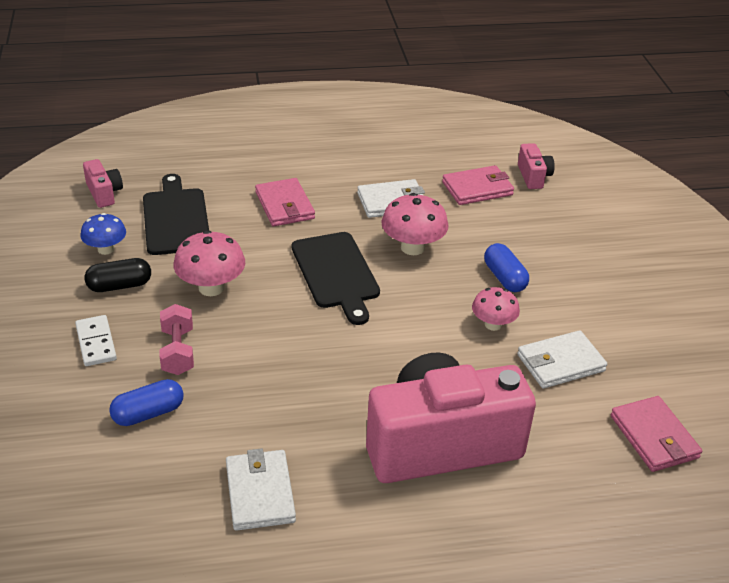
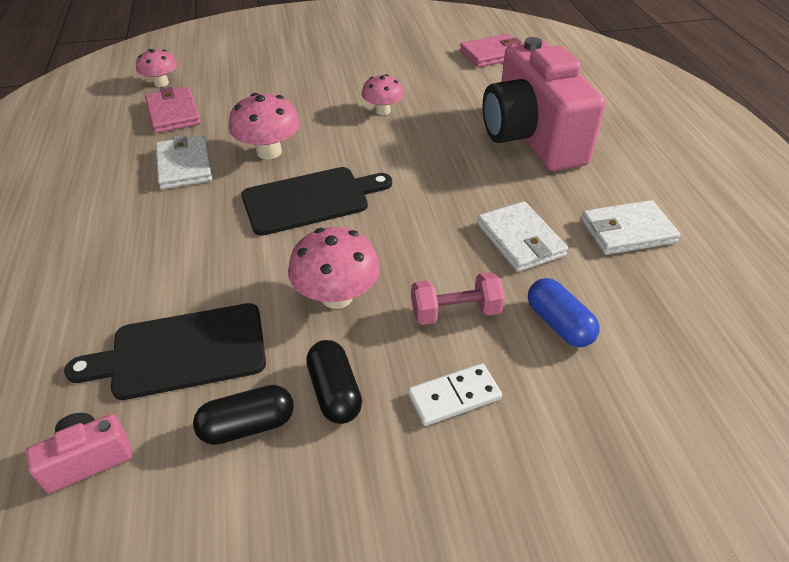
camera: 90 degrees left, 5 degrees up
blue mushroom [81,213,126,255] -> black capsule [193,385,294,445]
pink wallet [255,178,315,226] -> none
blue capsule [484,243,529,292] -> none
white wallet [517,330,607,389] -> white wallet moved to [477,201,568,272]
pink camera [518,143,555,189] -> pink mushroom [136,49,177,87]

